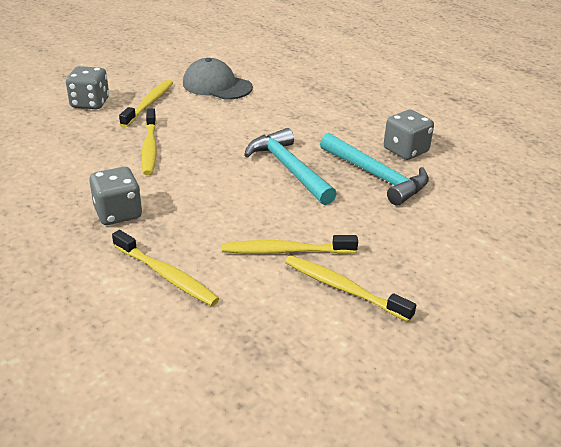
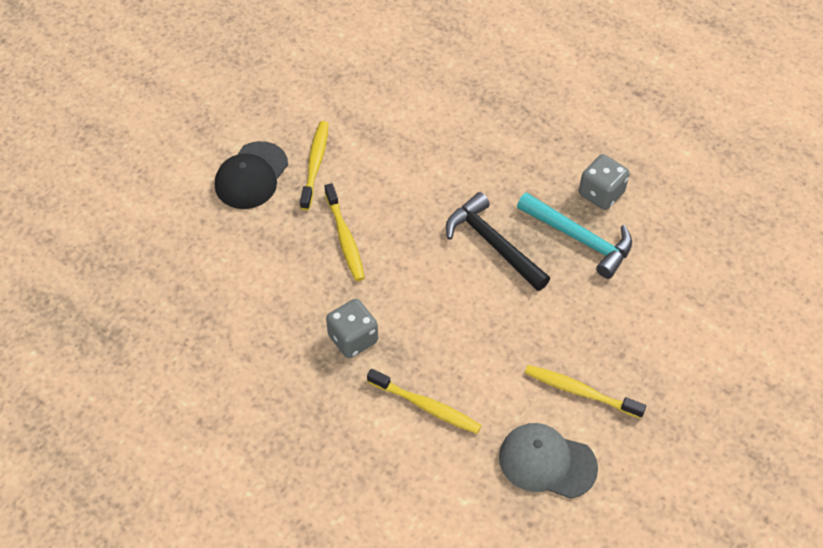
camera: 10 degrees left, 20 degrees up
grey dice [66,66,109,109] -> black cap [215,141,288,209]
grey cap [183,58,253,100] -> grey cap moved to [499,423,598,499]
yellow toothbrush [222,235,358,254] -> none
turquoise hammer [244,128,337,205] -> black hammer [446,192,550,291]

